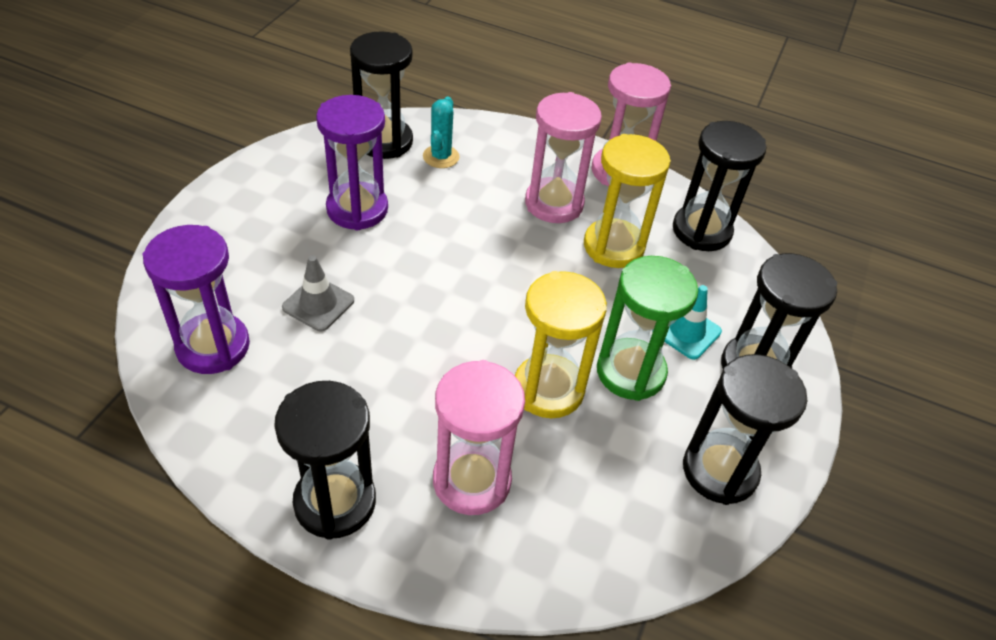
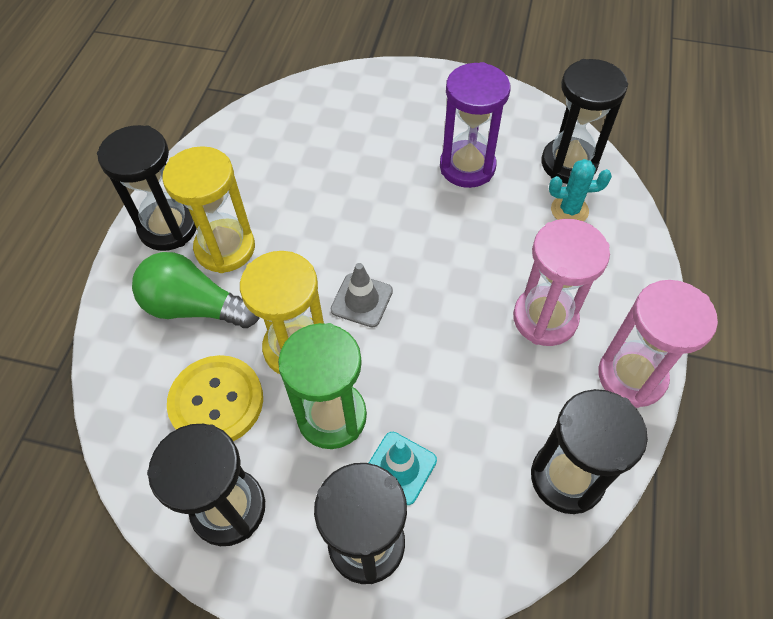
camera: 85 degrees right, 10 degrees up
purple hourglass [143,225,250,374] -> none
grey traffic cone [282,255,354,331] -> grey traffic cone moved to [331,263,393,328]
pink hourglass [433,360,525,515] -> green light bulb [132,252,260,328]
yellow hourglass [584,134,671,268] -> yellow hourglass moved to [162,146,255,273]
none -> yellow button [167,355,263,441]

